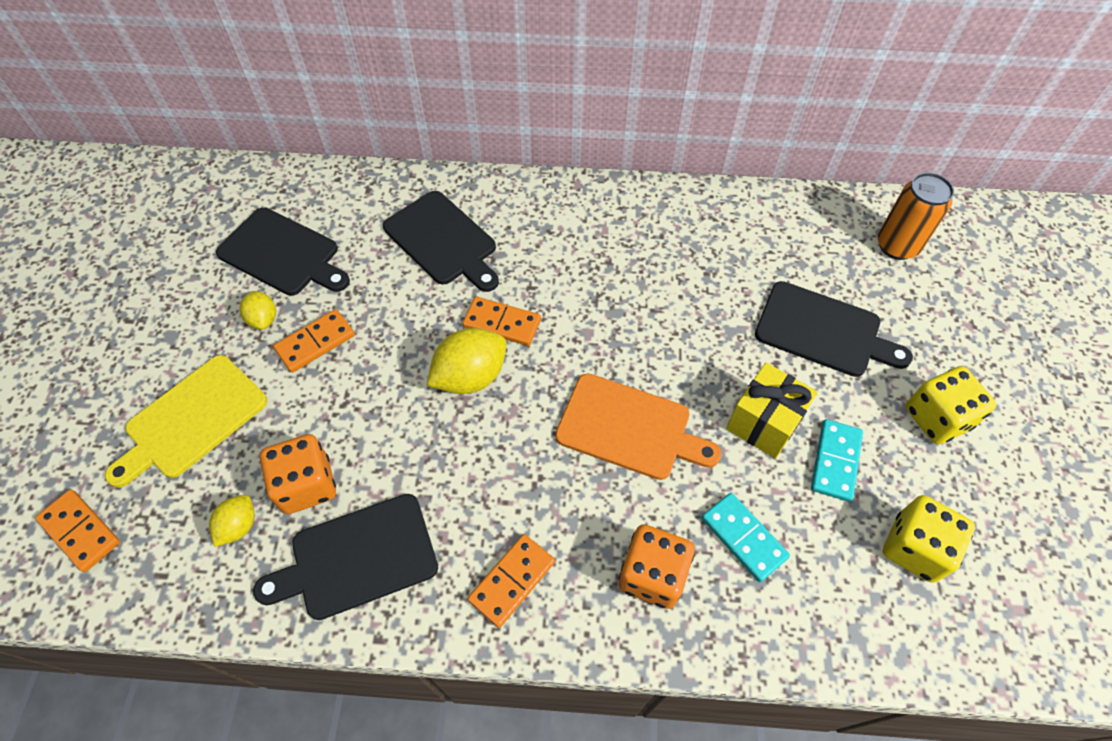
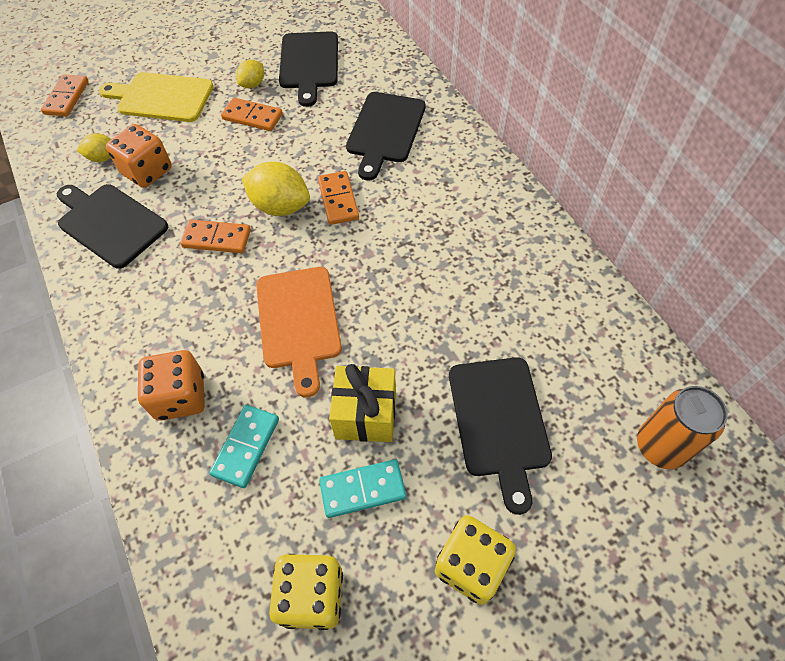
camera: 60 degrees right, 0 degrees up
orange domino [468,534,555,628] -> orange domino moved to [180,219,251,253]

